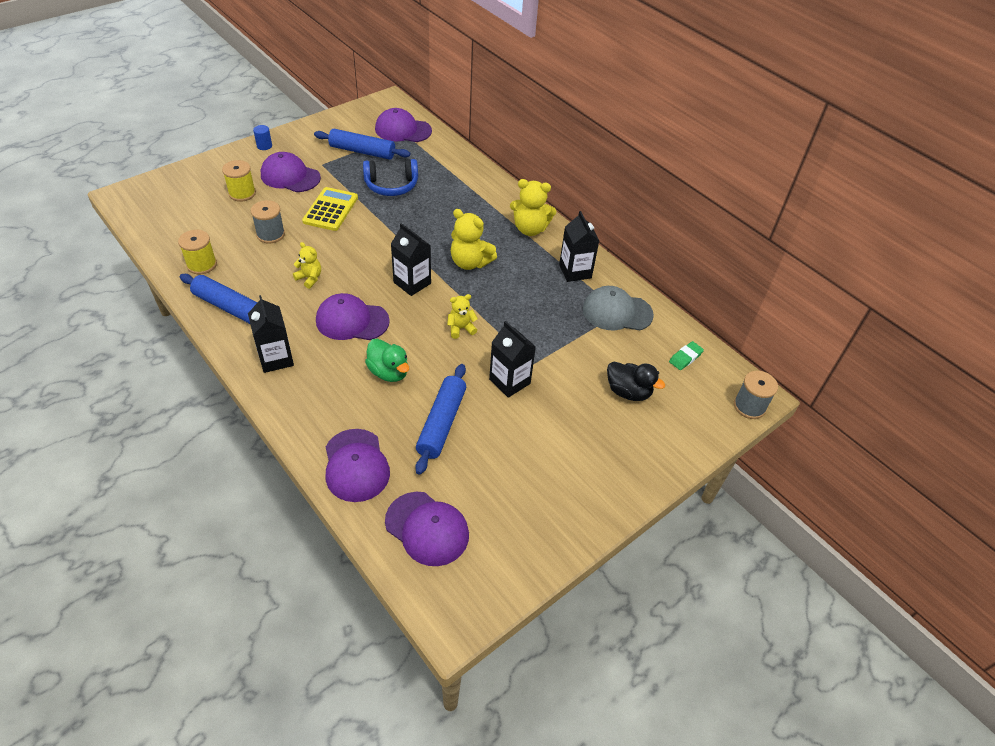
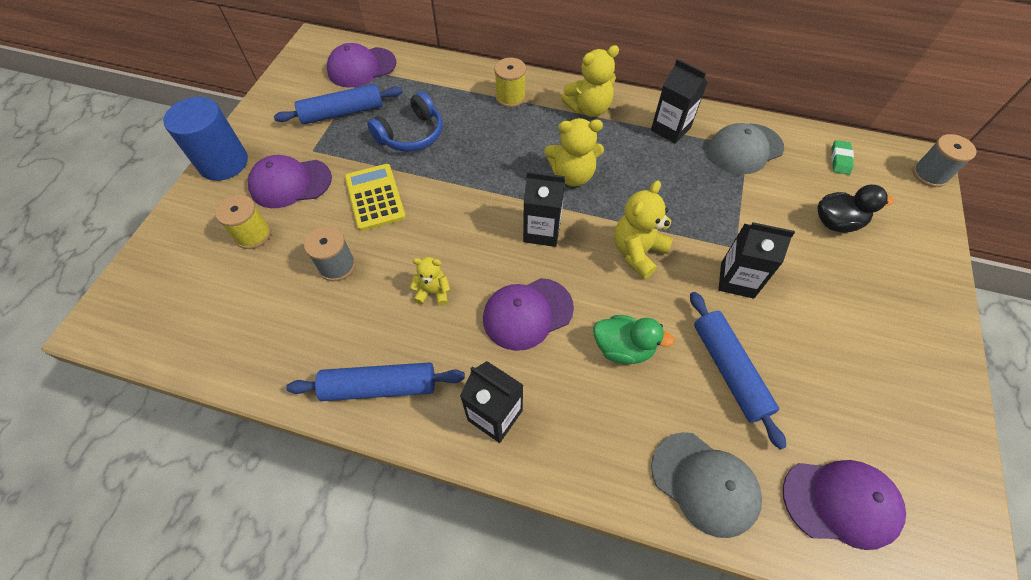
camera: 30 degrees left, 10 degrees up
yellow spool [178,230,217,274] -> yellow spool moved to [494,58,526,107]
blue cylinder [253,125,272,150] -> blue cylinder [163,97,248,181], size x2.43
purple cap [326,429,390,502] -> grey cap [651,432,762,538]
yellow teddy bear [447,294,478,339] -> yellow teddy bear [614,181,673,279], size x1.68

